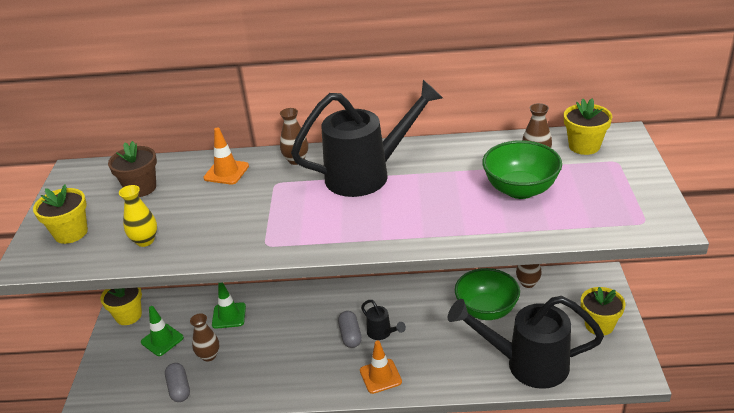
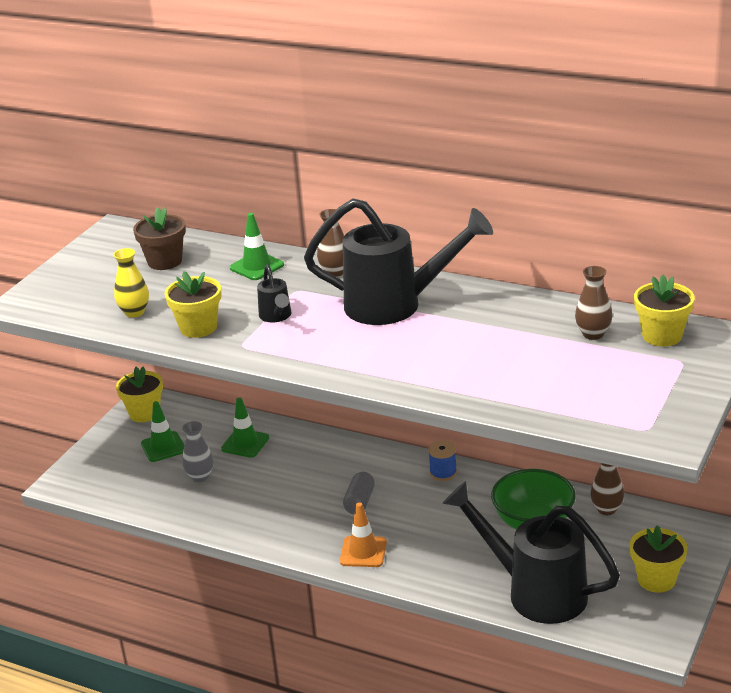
camera: 25 degrees right, 5 degrees down
yellow flower pot [33,185,88,244] -> yellow flower pot moved to [165,271,222,338]
grey capsule [165,363,190,402] -> none
brown vase [190,313,219,361] -> grey vase [182,421,214,482]
orange traffic cone [204,127,249,185] -> green traffic cone [230,213,284,280]
black watering can [361,300,406,340] -> black watering can moved to [257,264,291,322]
green bowl [482,140,562,199] -> none
none -> blue spool [428,440,457,481]

